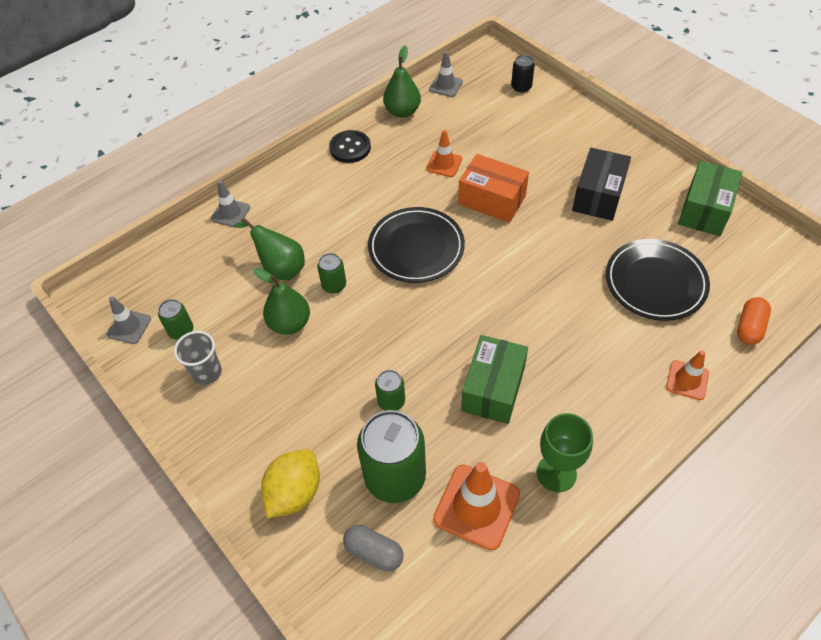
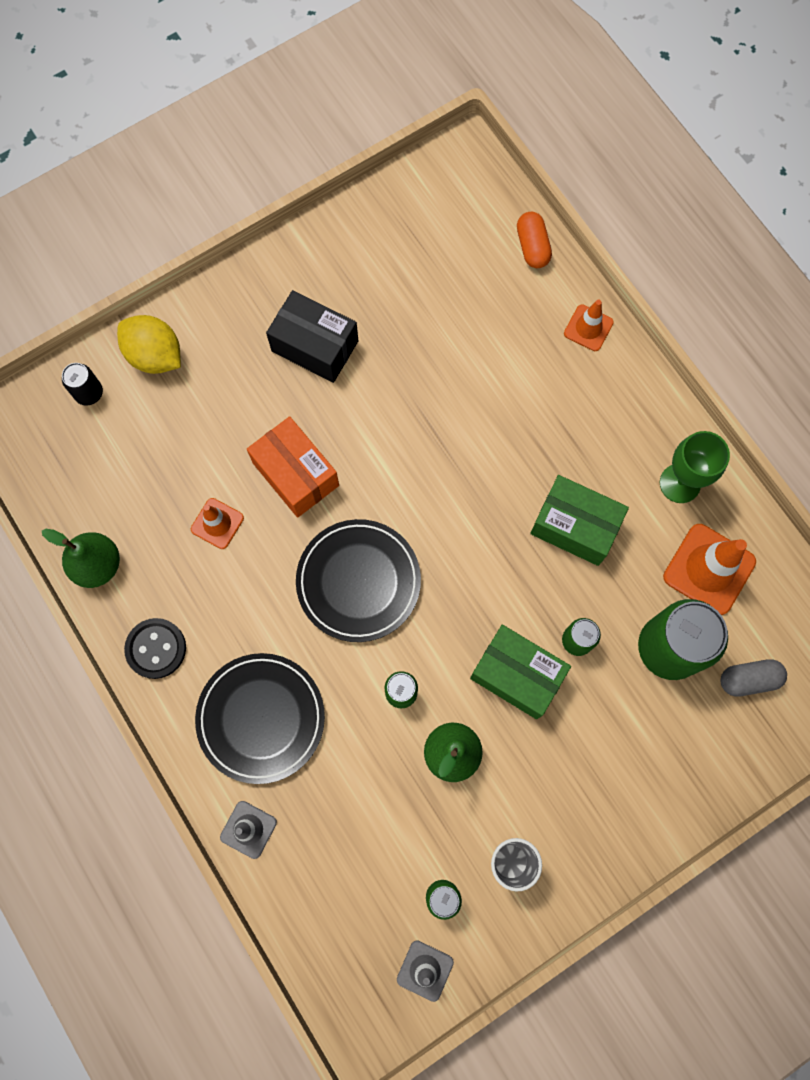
camera: 85 degrees left, 20 degrees up
green pear [234,218,305,280] -> none
yellow lemon [261,450,320,518] -> yellow lemon moved to [117,315,181,374]
grey capsule [343,525,403,571] -> grey capsule turned 45 degrees clockwise [721,659,787,697]
grey traffic cone [429,51,463,97] -> none
orange box [458,154,529,223] -> orange box turned 75 degrees counterclockwise [247,416,339,518]
black plate [606,239,710,321] -> black plate moved to [195,653,325,784]
green box [678,161,743,236] -> green box moved to [470,625,571,719]
orange capsule [737,297,771,345] -> orange capsule turned 45 degrees clockwise [517,212,552,268]

